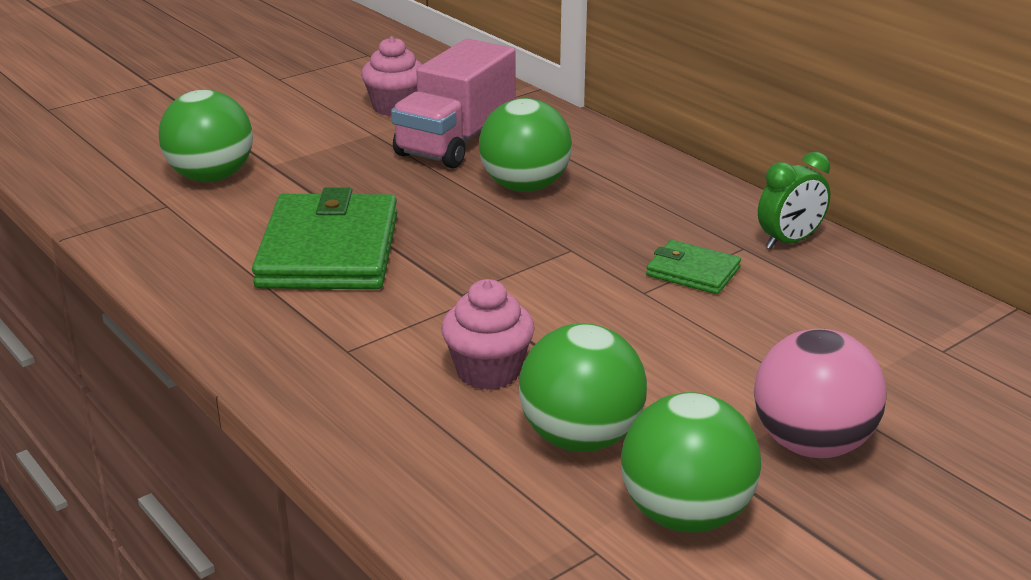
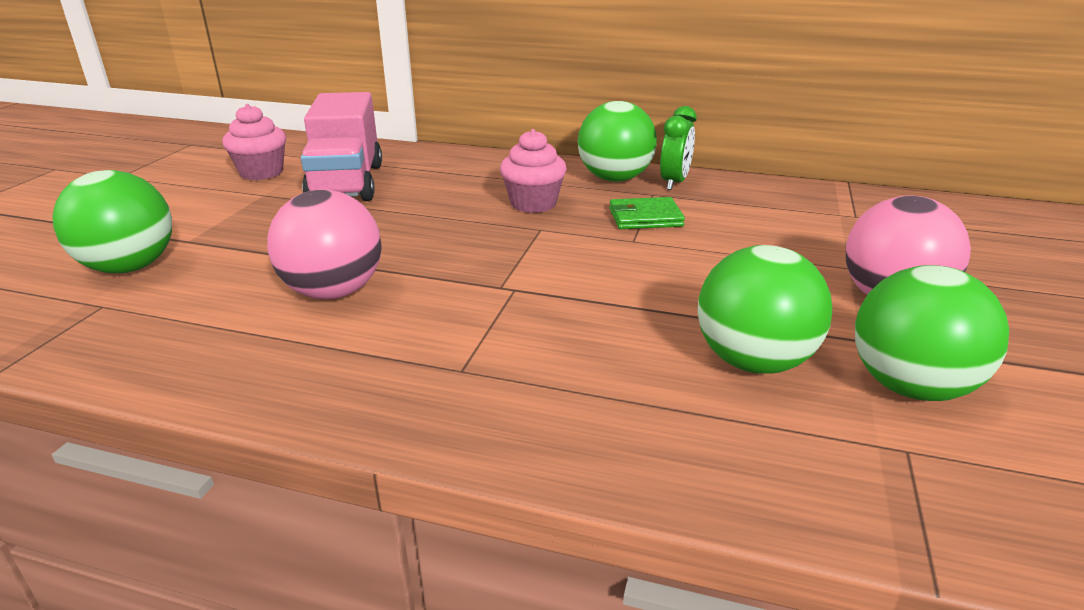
camera: 35 degrees left, 0 degrees up
green wallet [252,187,397,289] -> pink ball [267,189,382,299]
pink cupcake [441,279,535,390] -> pink cupcake moved to [500,129,567,213]
green ball [479,98,572,192] -> green ball moved to [578,101,657,182]

